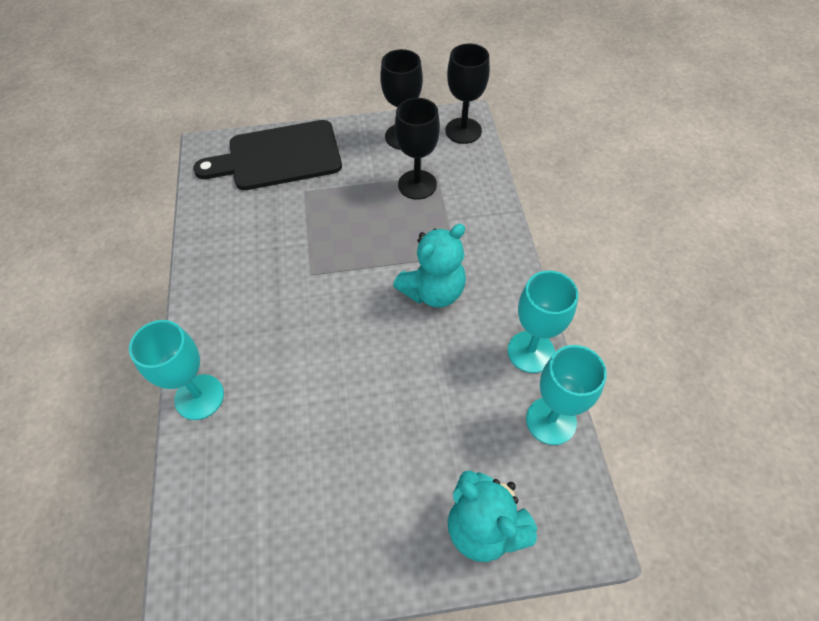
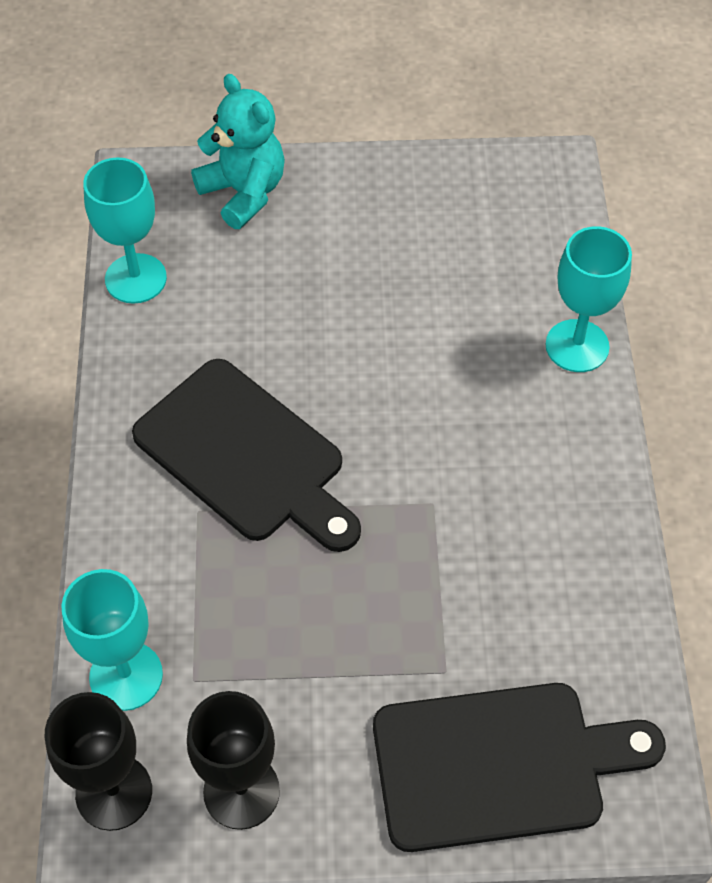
camera: 175 degrees left, 0 degrees up
turquoise teddy bear [393,224,466,308] -> black cutting board [132,359,361,552]
black goblet [395,98,440,200] -> none
turquoise goblet [508,271,578,373] -> turquoise goblet moved to [61,569,163,711]

